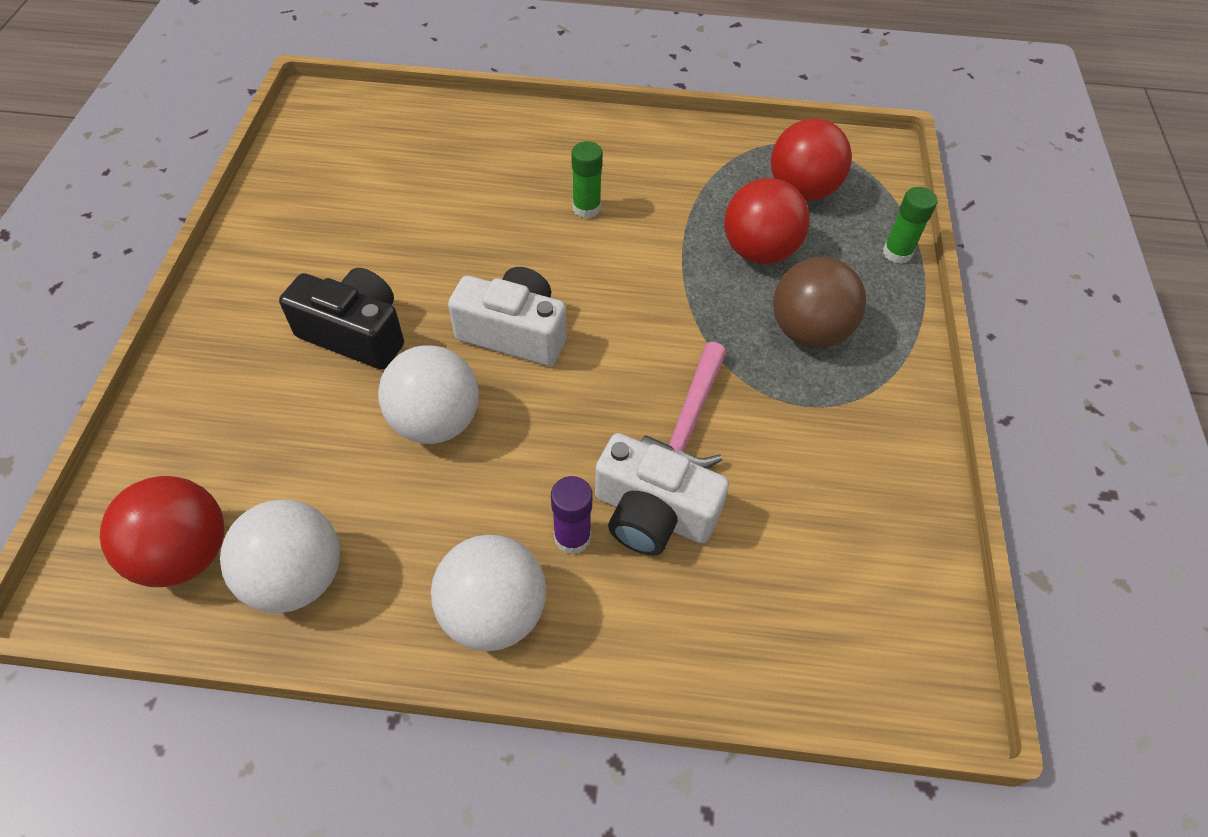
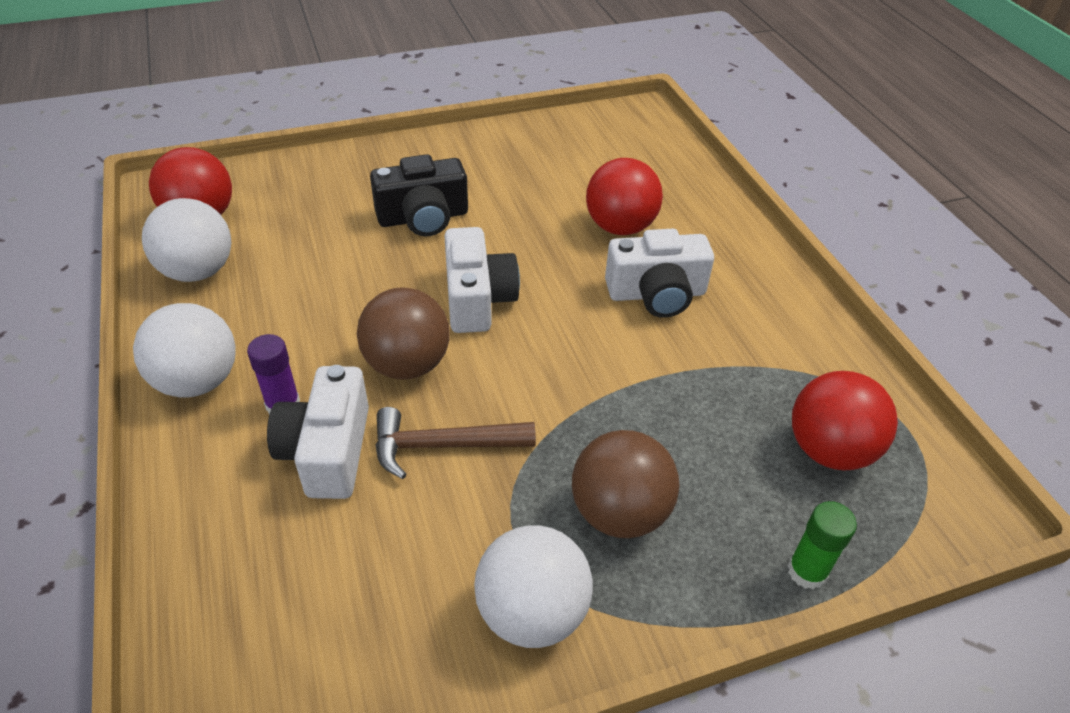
camera: 65 degrees right, 10 degrees down
black camera [279,268,404,370] -> black camera turned 75 degrees clockwise [370,154,468,236]
white ball [378,345,479,444] -> white ball moved to [474,525,593,648]
green glue stick [571,141,603,218] -> white camera [605,229,714,318]
pink hammer [641,342,726,469] -> brown hammer [375,407,536,479]
red ball [724,178,810,264] -> red ball moved to [586,158,663,235]
none -> brown ball [357,288,450,380]

